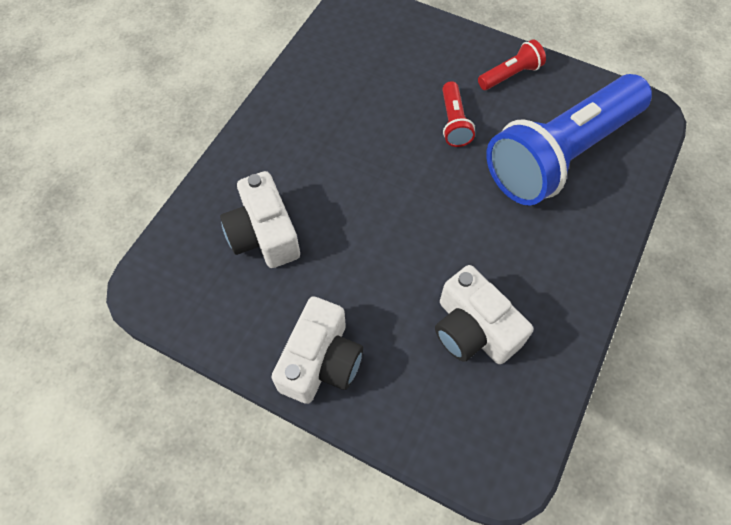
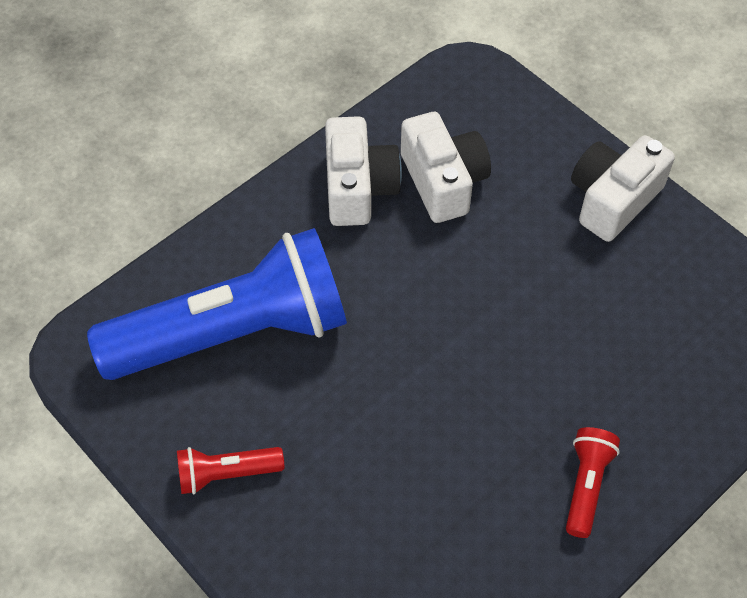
camera: 160 degrees left, 5 degrees down
white camera [220,171,300,268] -> white camera moved to [325,116,402,226]
red flashlight [442,81,475,147] -> red flashlight moved to [566,427,620,538]

